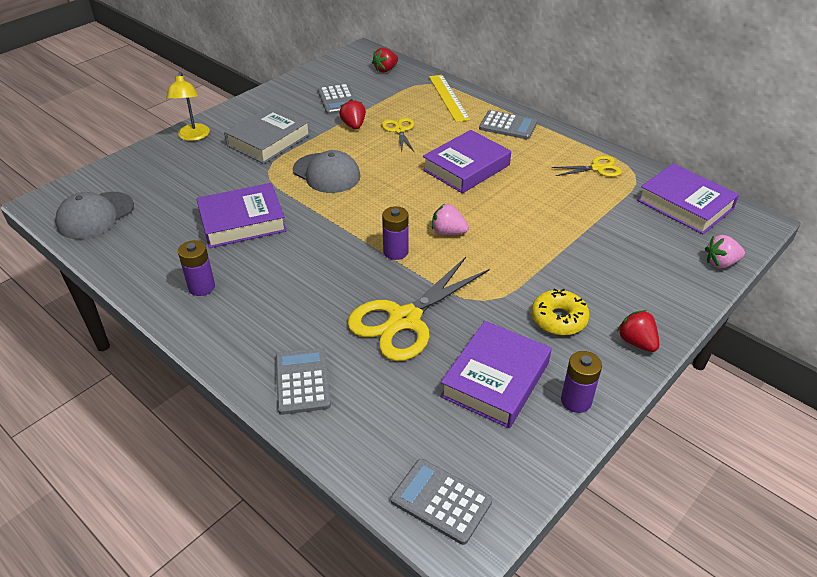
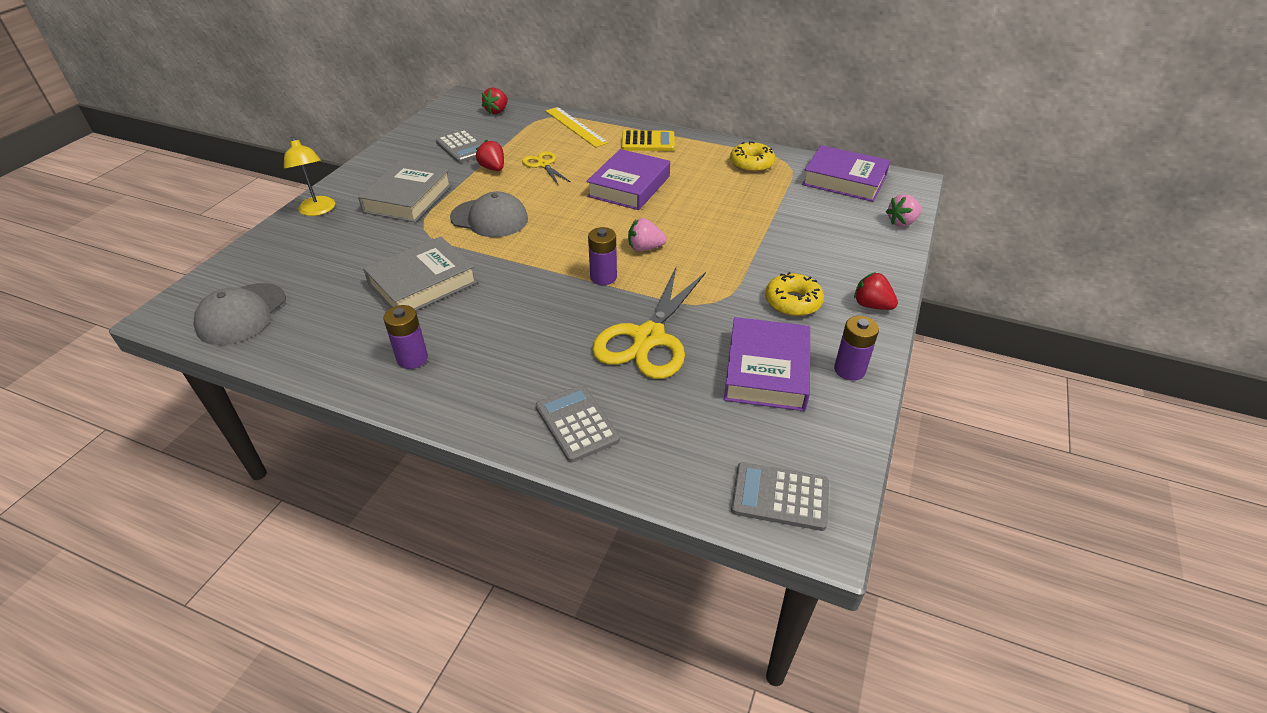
camera: 20 degrees left, 0 degrees up
purple book [196,183,287,248] -> grey book [363,236,477,311]
grey calculator [479,110,537,139] -> yellow calculator [621,130,675,151]
yellow scissors [552,156,622,177] -> yellow donut [730,141,775,172]

